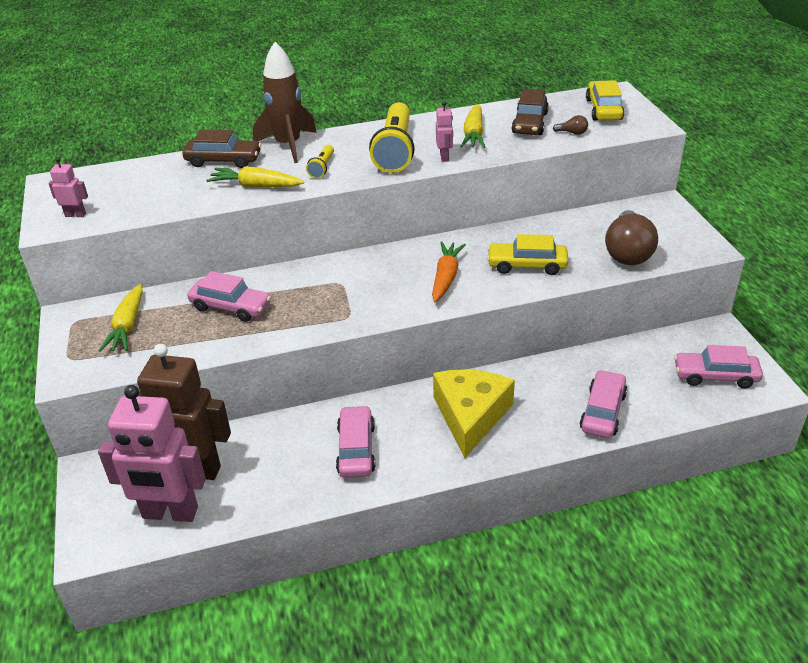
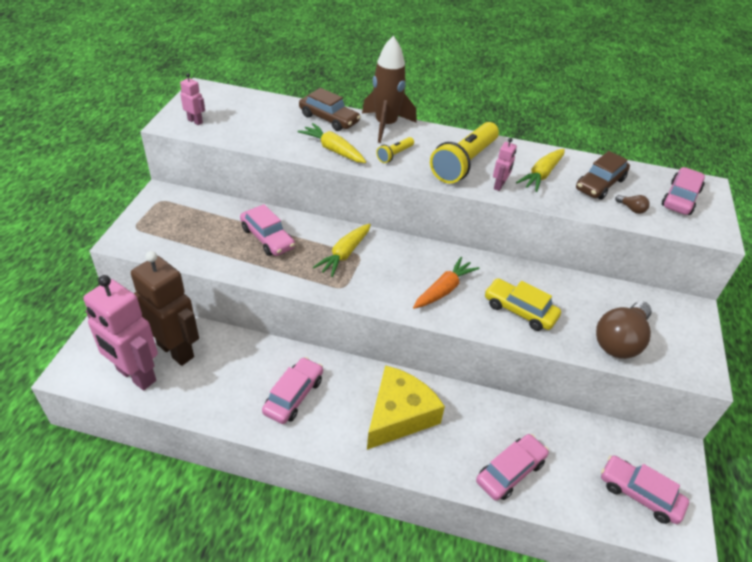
camera: 25 degrees right, 5 degrees up
yellow carrot [99,284,143,352] -> yellow carrot moved to [313,224,371,277]
yellow car [586,80,624,121] -> pink car [662,167,705,215]

